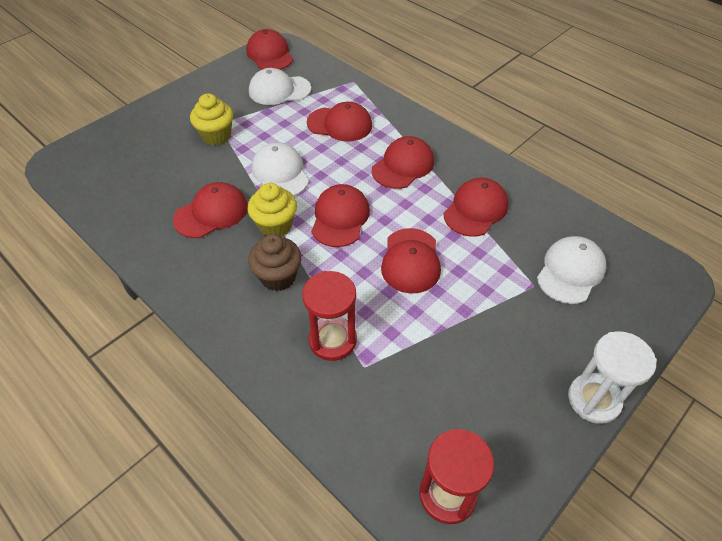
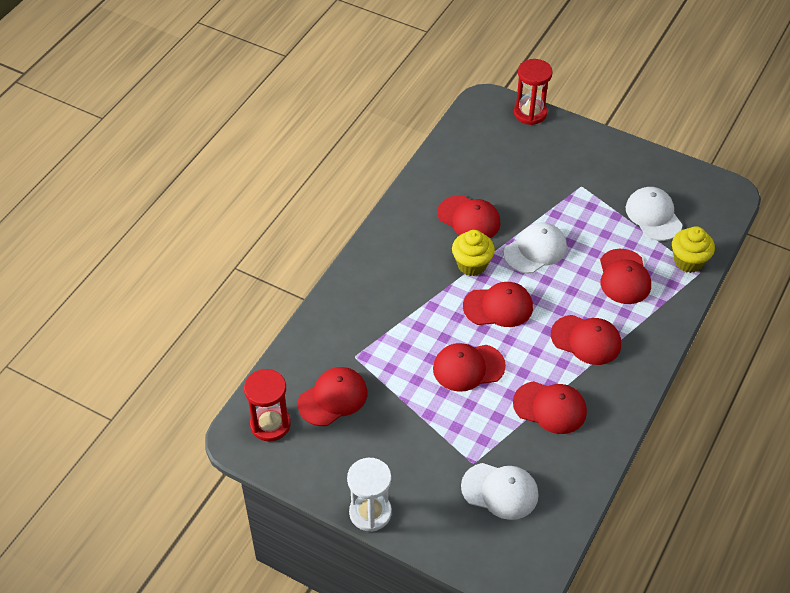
camera: 75 degrees right, 0 degrees up
yellow cupcake [190,93,233,145] -> yellow cupcake moved to [672,226,715,273]
red cap [246,29,293,70] -> red cap moved to [298,367,368,426]
brown cupcake [248,234,302,291] -> none
red hourglass [302,271,357,361] -> red hourglass moved to [514,59,553,125]

